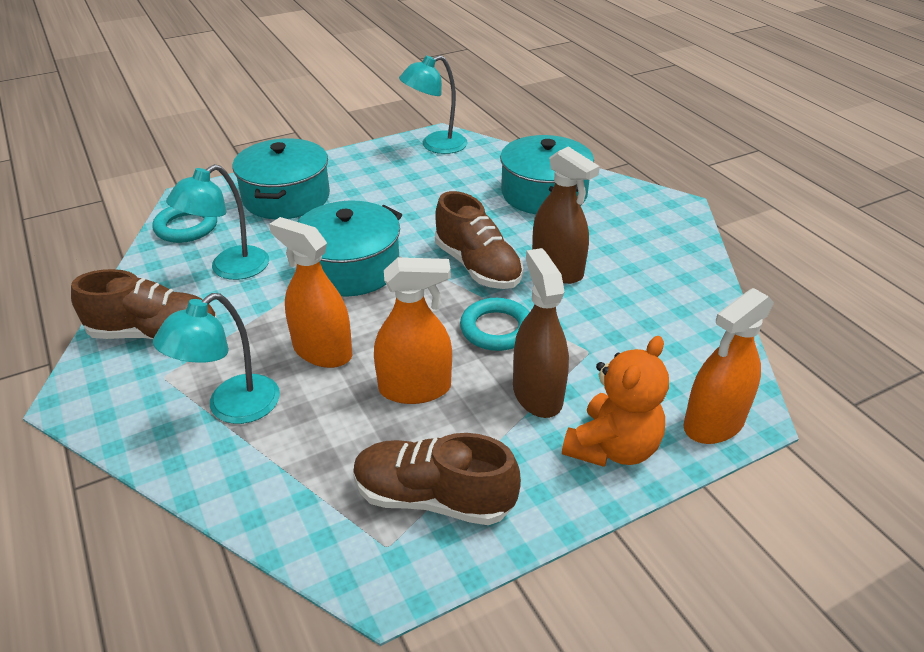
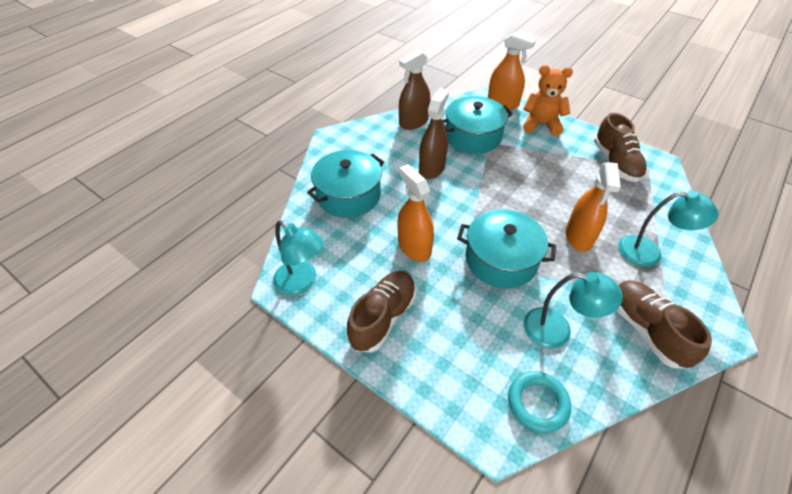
camera: 115 degrees left, 10 degrees up
turquoise pot [233,138,330,219] -> turquoise pot moved to [442,96,513,154]
orange spray bottle [374,257,452,404] -> orange spray bottle moved to [398,164,434,262]
brown shoe [435,191,524,289] -> brown shoe moved to [347,271,416,352]
turquoise ring [460,298,530,351] -> none
brown spray bottle [513,248,569,418] -> brown spray bottle moved to [399,50,430,130]

